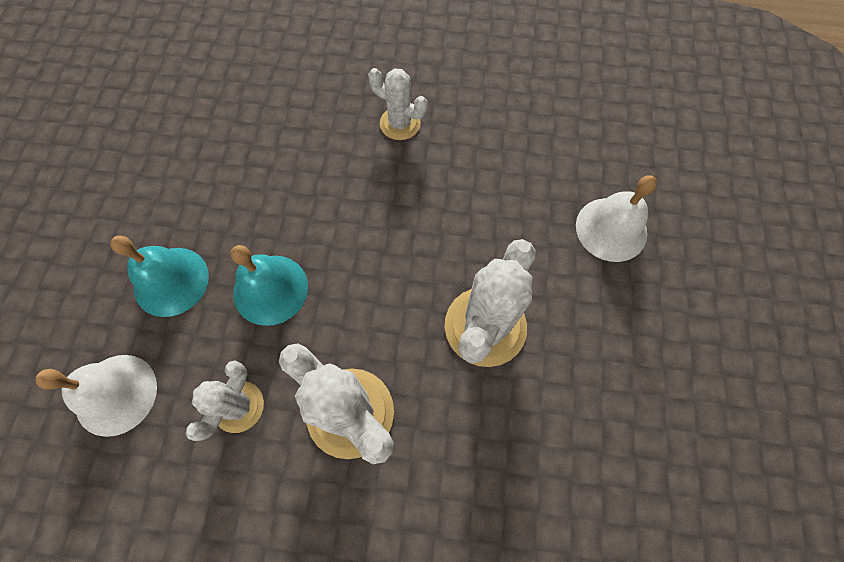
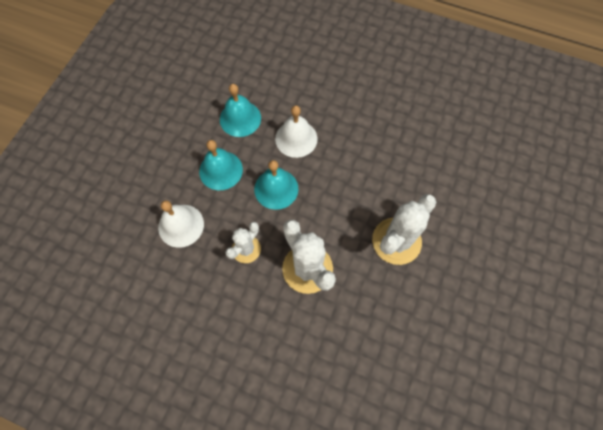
camera: 15 degrees right, 0 degrees up
white cactus [368,68,428,140] -> none
white bell [576,175,657,262] -> white bell moved to [275,105,318,158]
none -> turquoise bell [220,84,261,137]

